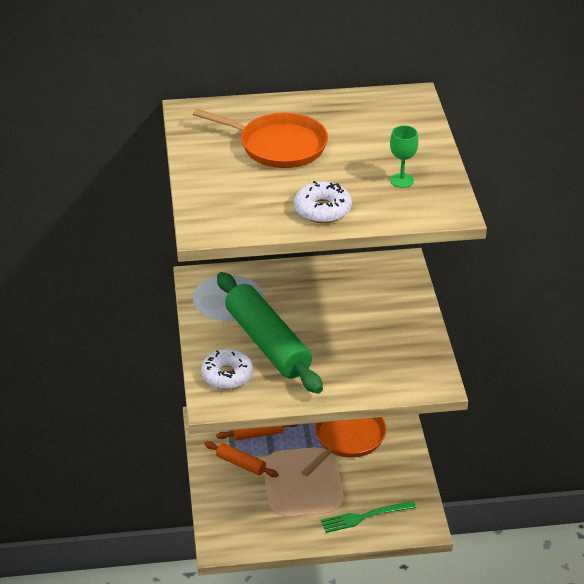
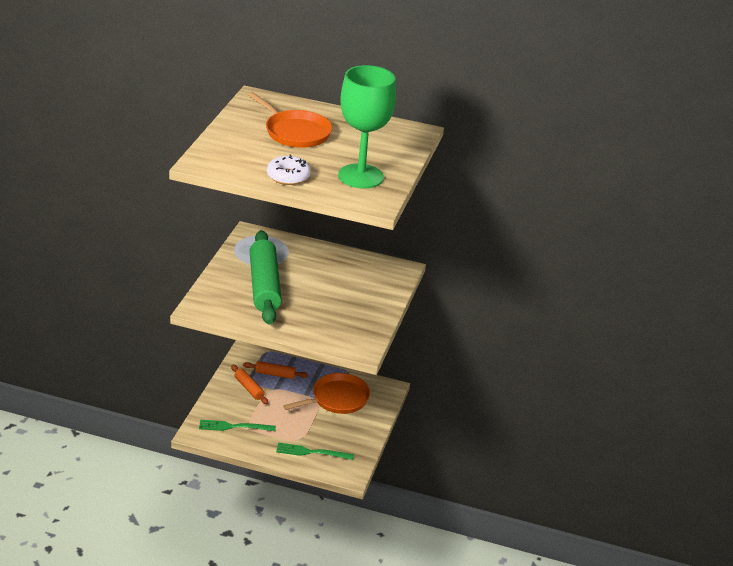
camera: 20 degrees right, 5 degrees down
white donut [201,349,253,389] -> none
green goblet [390,125,418,188] -> green goblet [338,65,396,188], size x2.47
none -> green fork [199,420,276,431]

